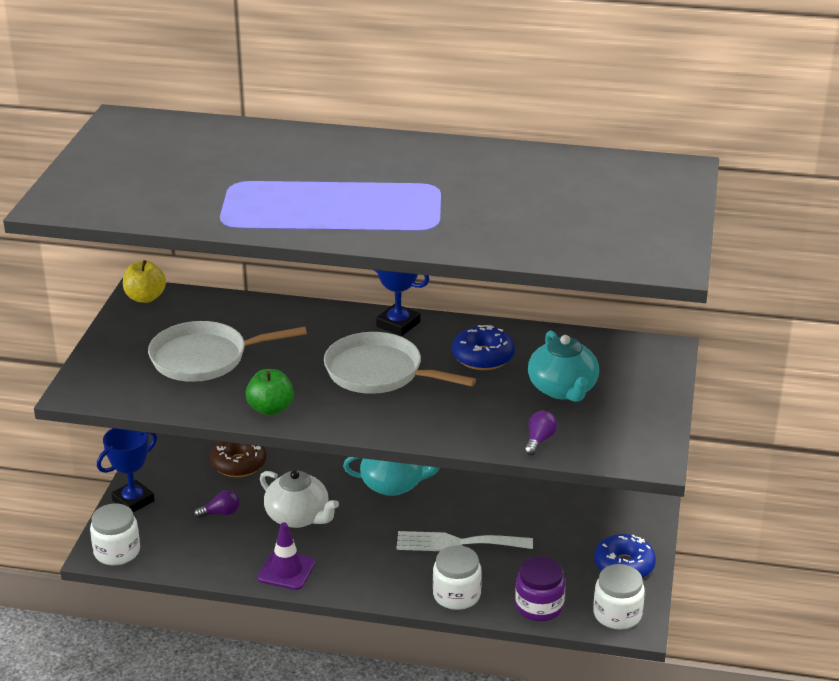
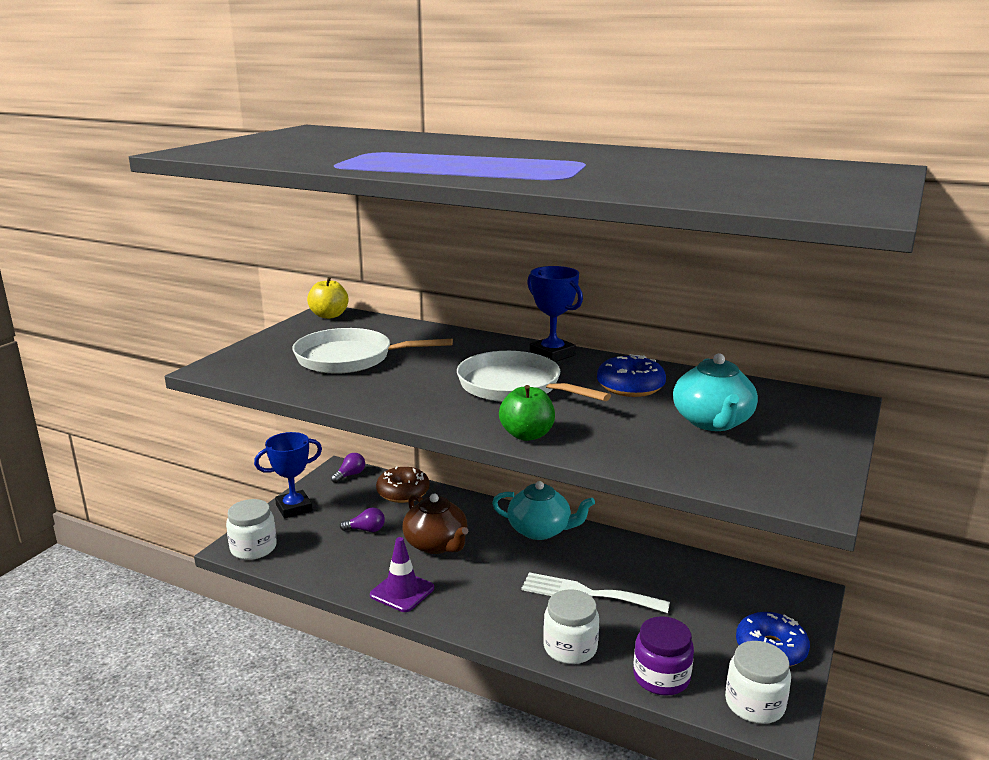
camera: 15 degrees right, 10 degrees down
green apple [245,369,294,416] -> green apple moved to [499,385,555,441]
white teapot [260,470,339,528] -> brown teapot [402,494,468,554]
purple light bulb [524,411,557,456] -> purple light bulb moved to [331,453,365,483]

